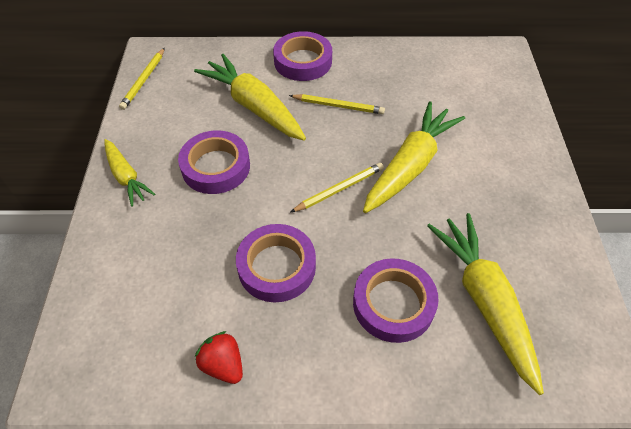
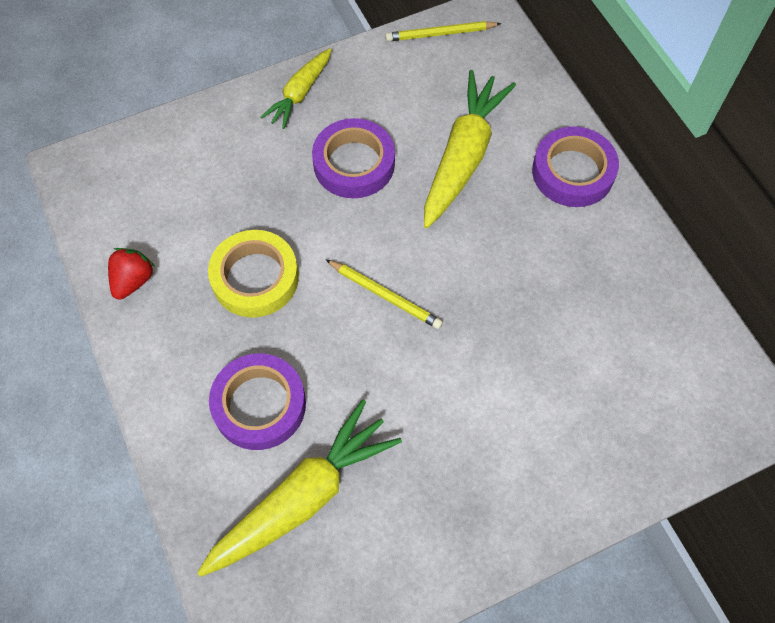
camera: 65 degrees right, 10 degrees up
purple tape [236,224,316,302] -> yellow tape [208,230,299,318]
yellow pencil [289,94,385,114] -> none
yellow carrot [363,101,465,213] -> none

